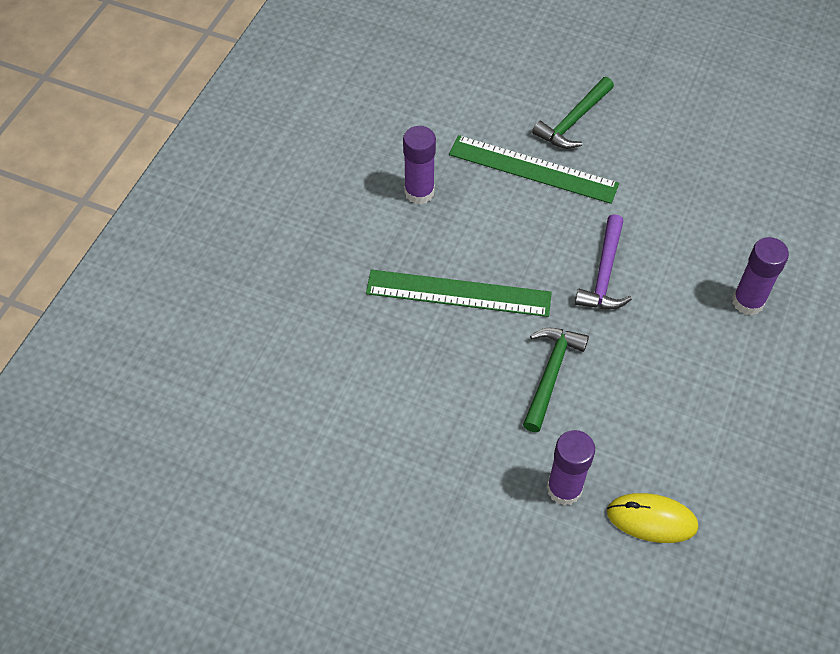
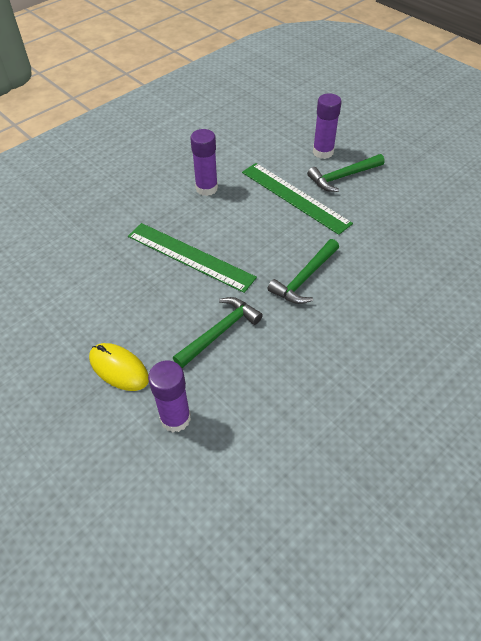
camera: 25 degrees right, 5 degrees down
purple hammer [575,214,632,309] -> green hammer [268,239,339,304]
yellow mouse [607,493,698,543] -> yellow mouse moved to [89,343,149,391]
purple glue stick [732,237,789,315] -> purple glue stick moved to [313,93,341,159]

